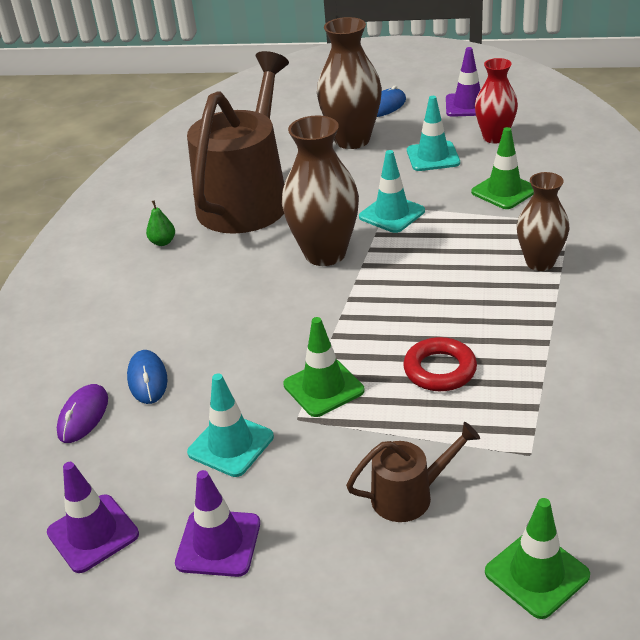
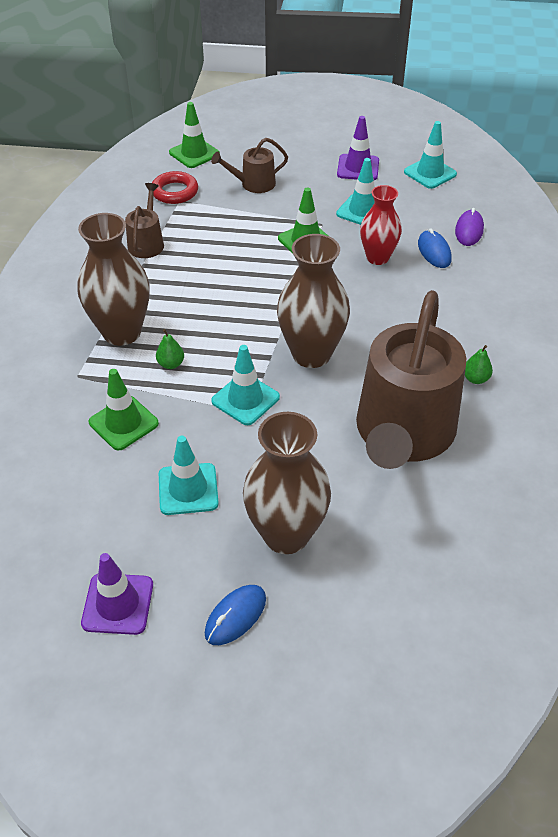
camera: 175 degrees right, 10 degrees up
purple traffic cone [47,462,139,573] -> turquoise traffic cone [404,121,457,189]
red ring [403,337,477,391] -> red ring moved to [152,171,198,204]
red vase [475,58,518,144] -> red vase moved to [360,185,402,265]
brown vase [517,172,569,271] -> brown vase [77,213,150,346], size x1.54
none -> brown watering can [125,183,164,258]
none -> green pear [156,329,184,369]

